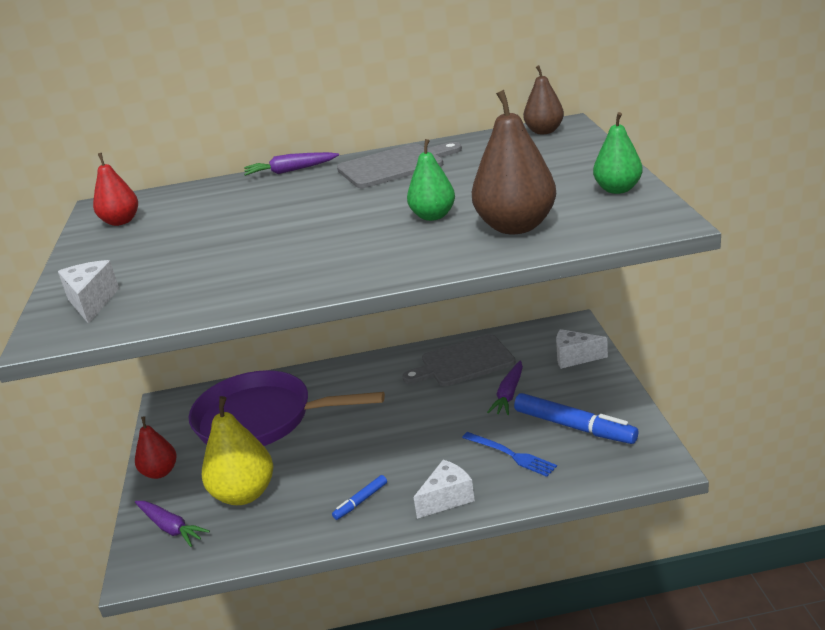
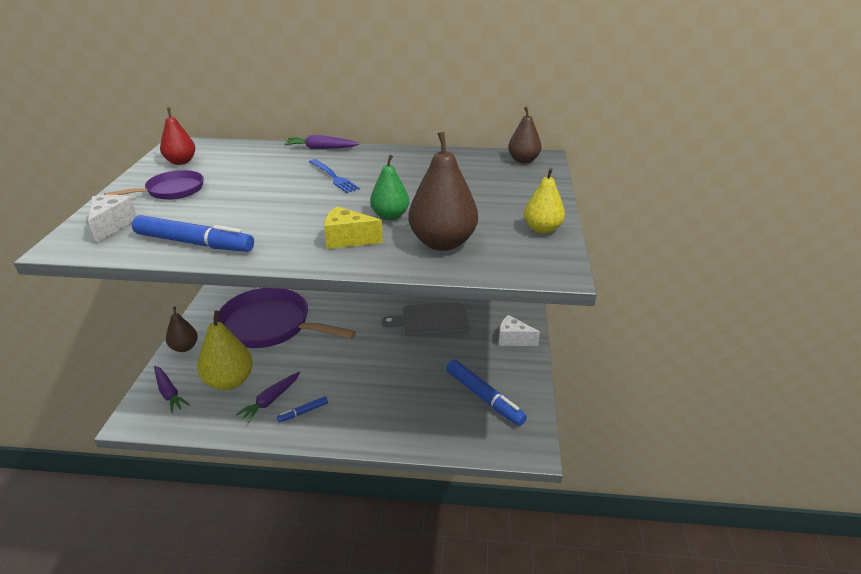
camera: 10 degrees right, 5 degrees up
red pear [135,416,177,479] -> brown pear [166,307,198,352]
grey cutting board [337,142,462,188] -> none
white cheese [414,460,475,519] -> none
blue fork [462,432,557,477] -> blue fork moved to [309,159,360,193]
purple carrot [487,361,523,415] -> purple carrot moved to [236,372,300,422]
green pear [593,112,643,194] -> yellow pear [524,168,565,234]
none -> purple pan [104,170,204,200]
none -> blue marker [132,215,254,252]
none -> yellow cheese [324,206,383,249]

